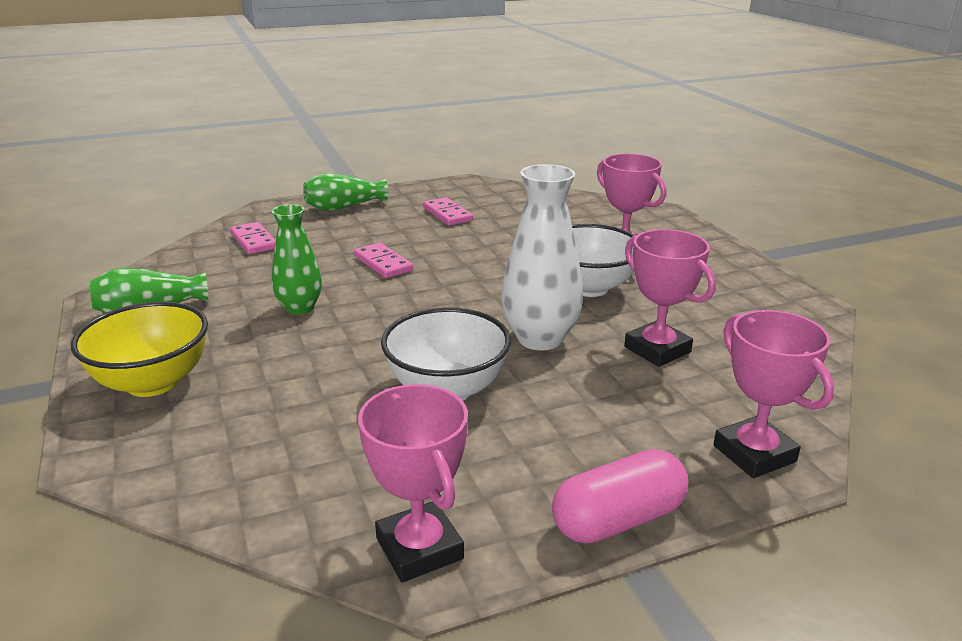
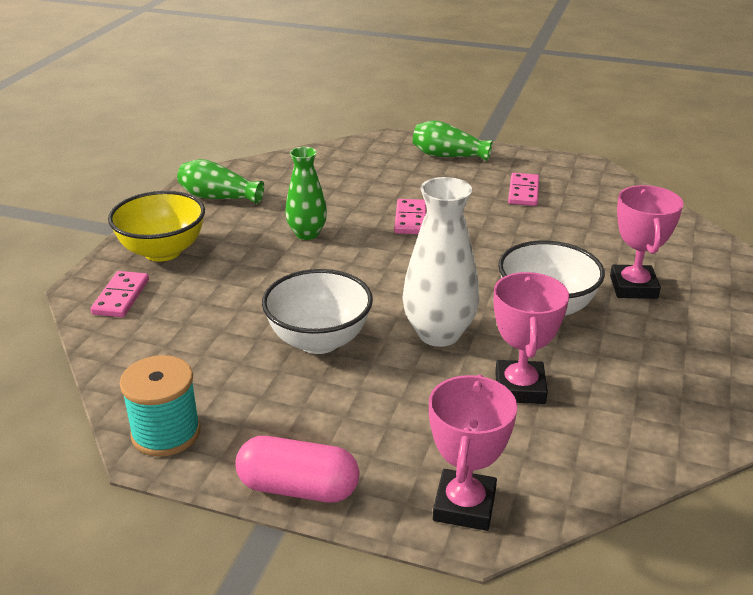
camera: 40 degrees right, 5 degrees up
pink domino [230,222,276,254] -> pink domino moved to [91,271,149,317]
pink trophy [358,384,468,582] -> turquoise spool [120,355,201,457]

